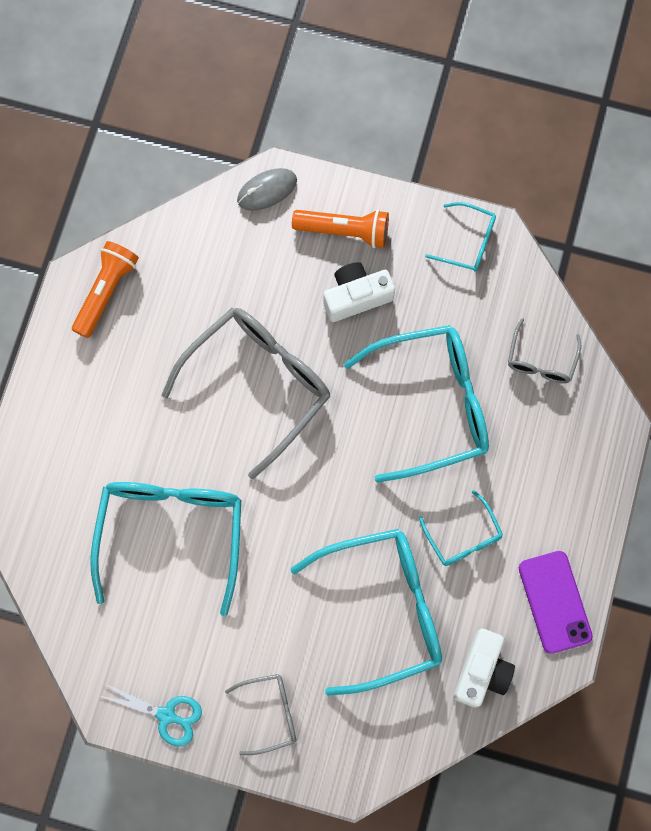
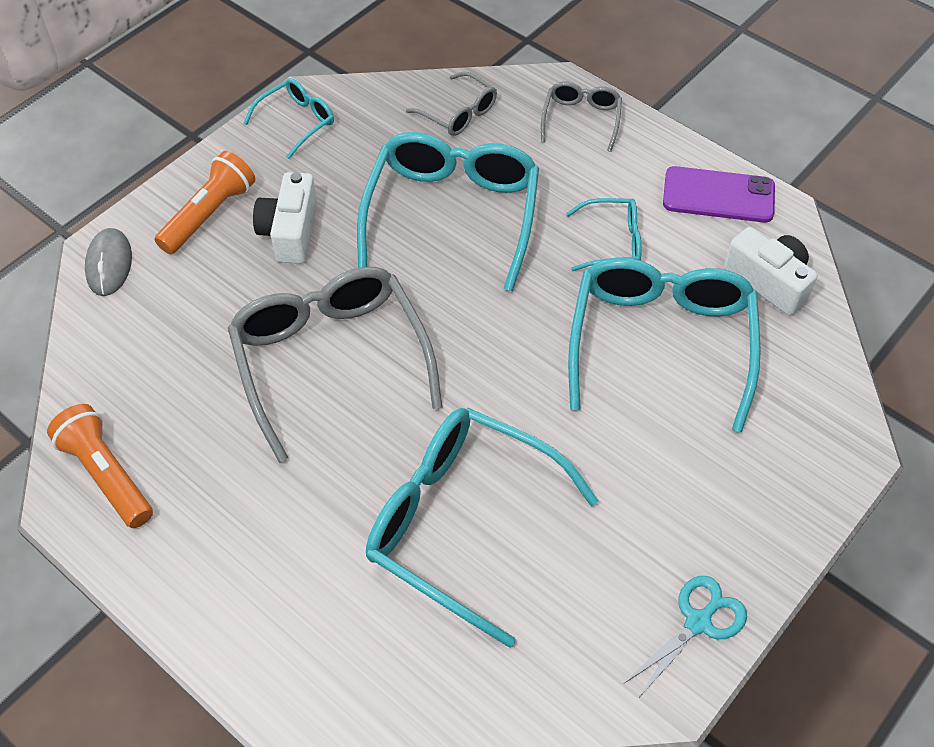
camera: 65 degrees left, 20 degrees down
grey glasses [225,674,296,755] -> grey glasses moved to [541,81,622,152]

